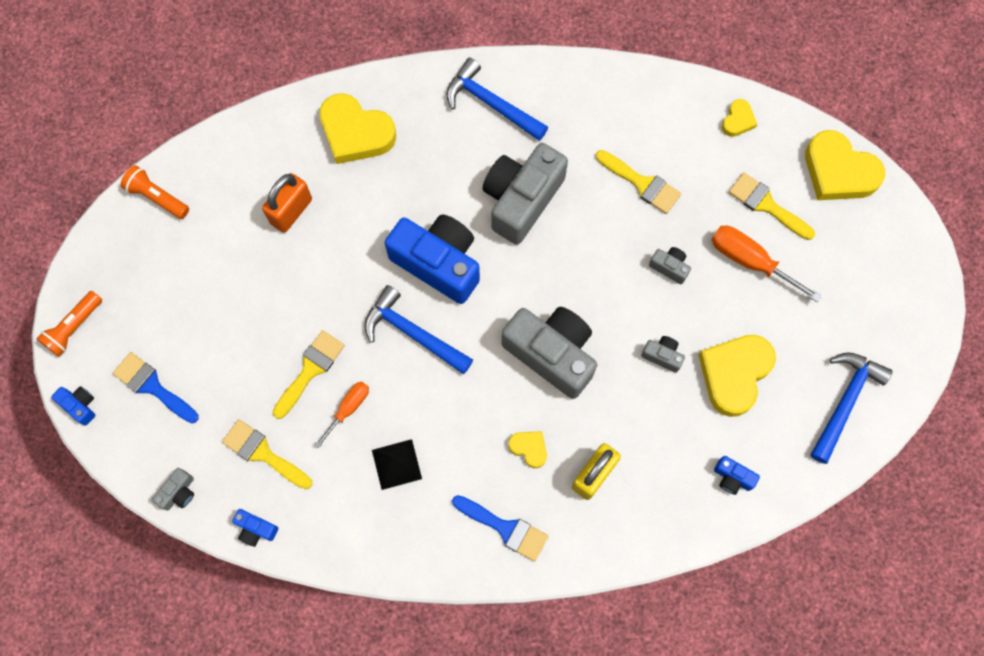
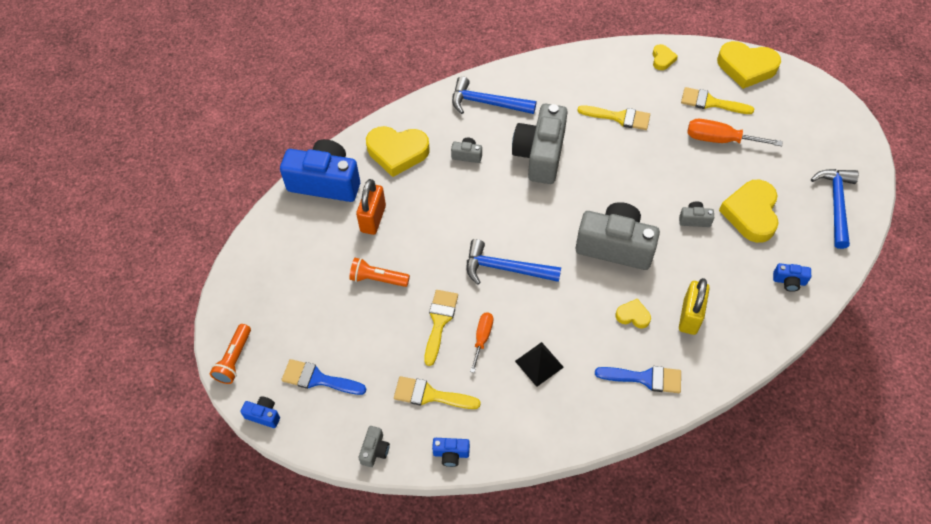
camera: 20 degrees left, 15 degrees down
orange flashlight [120,165,189,219] -> orange flashlight moved to [349,258,410,287]
blue camera [385,214,480,304] -> blue camera moved to [280,139,360,202]
grey camera [649,247,691,284] -> grey camera moved to [451,137,482,163]

